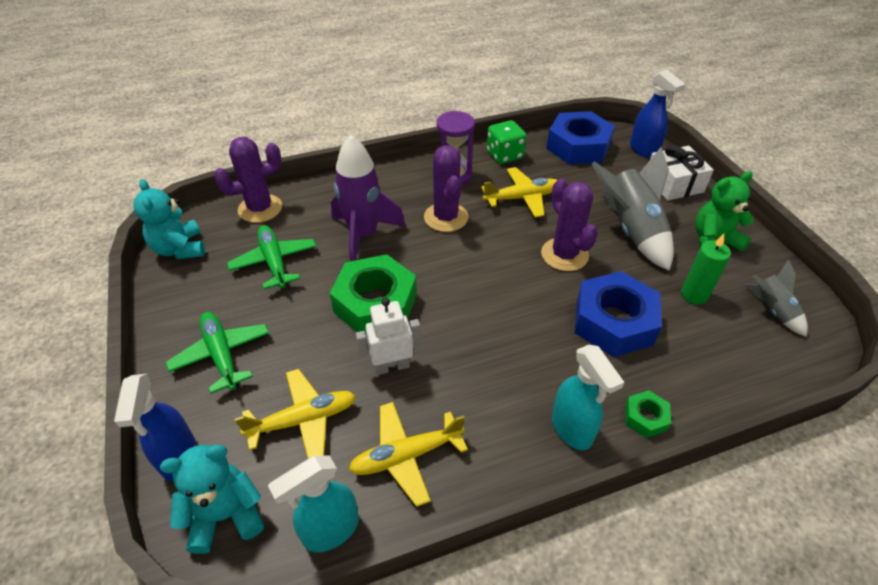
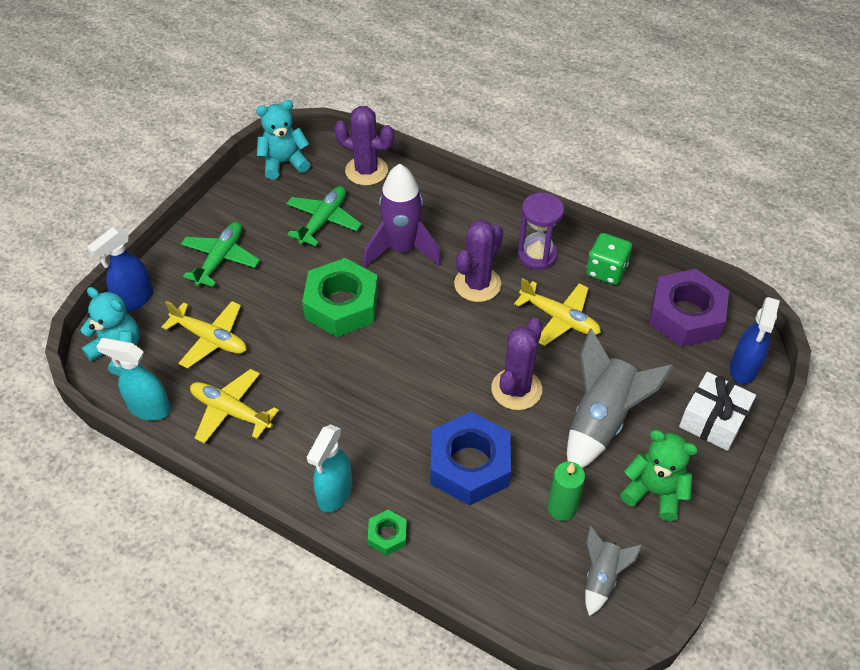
camera: 50 degrees right, 5 degrees up
turquoise teddy bear [133,179,205,259] -> turquoise teddy bear turned 45 degrees clockwise [256,100,310,180]
white robot [356,298,421,375] -> none
blue nut [546,111,615,164] -> purple nut [649,269,729,347]

